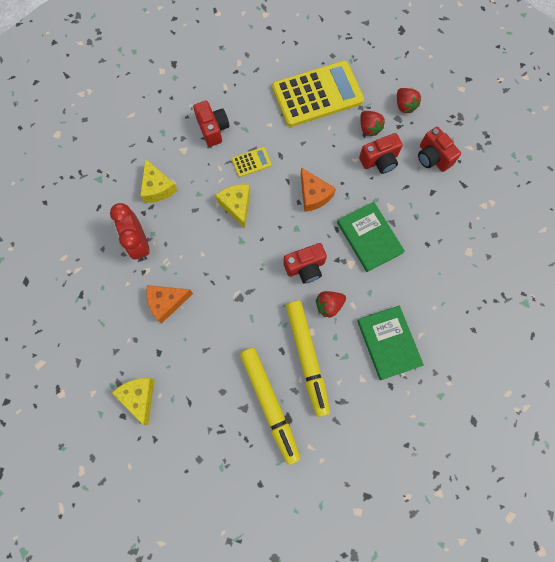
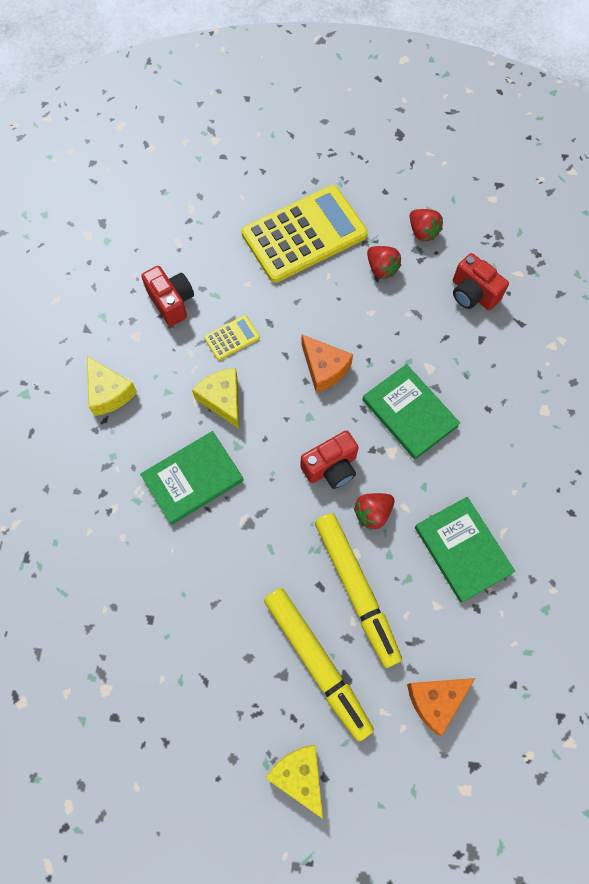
camera: 10 degrees left, 5 degrees down
red clock [110,203,150,260] -> none
yellow cheese [112,378,154,425] -> yellow cheese moved to [266,745,323,819]
orange cheese [146,285,193,323] -> orange cheese moved to [407,678,475,735]
red camera [359,133,403,174] -> none
none -> green book [140,431,244,525]

